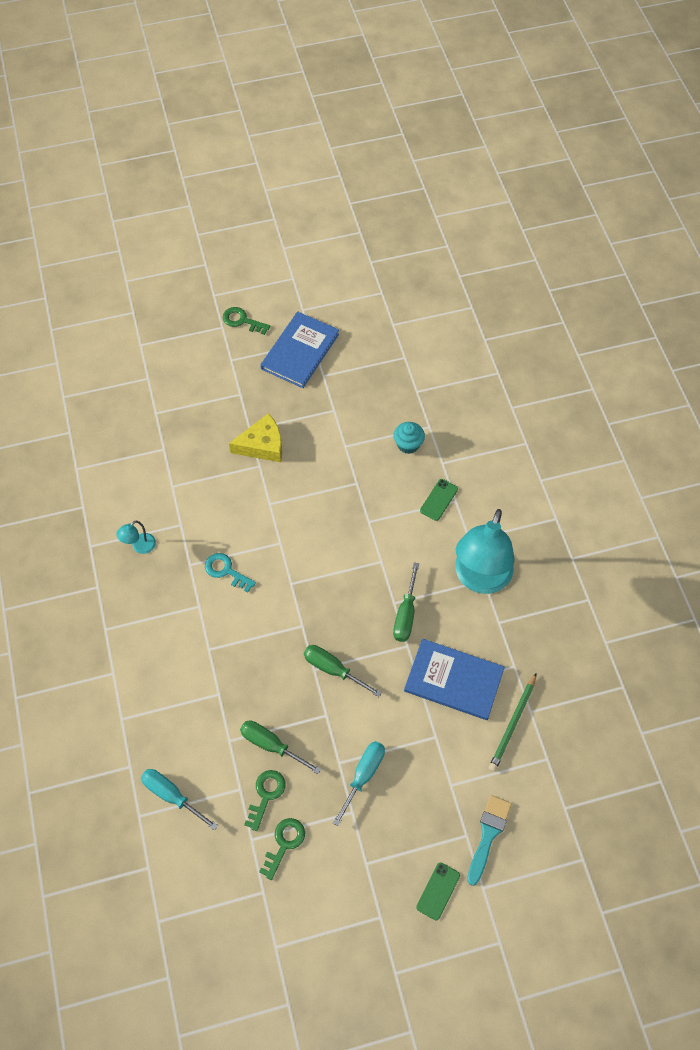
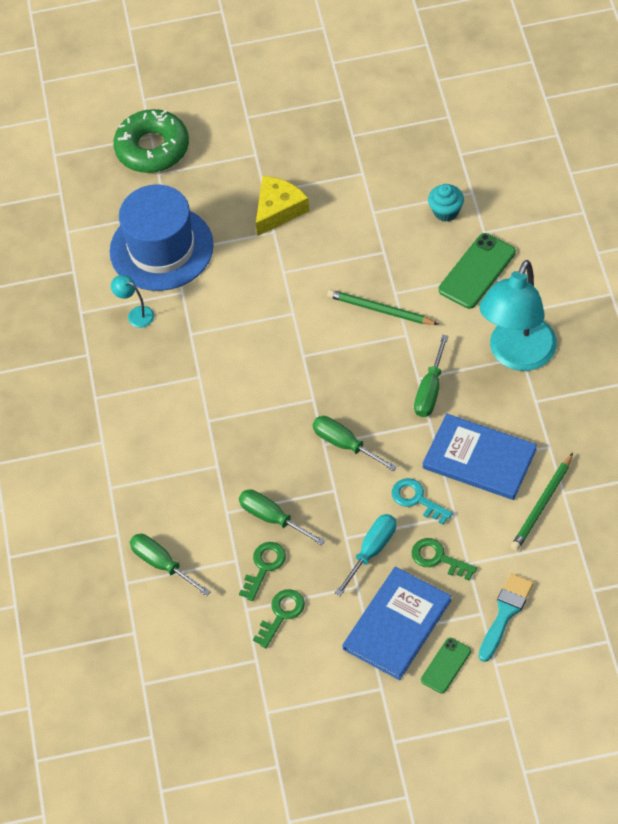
camera: 10 degrees right, 5 degrees down
turquoise lamp [116,521,156,554] -> turquoise lamp turned 75 degrees clockwise [111,275,154,328]
turquoise screwdriver [141,769,218,831] -> green screwdriver [130,534,211,596]
turquoise key [205,553,256,593] -> turquoise key moved to [392,478,453,525]
green key [223,307,270,335] -> green key moved to [411,538,477,581]
yellow cheese [229,413,282,462] -> yellow cheese turned 45 degrees counterclockwise [256,176,310,236]
blue book [260,312,339,388] -> blue book moved to [342,566,451,680]
green phone [420,479,458,521] -> green phone [439,233,516,309], size x1.69
none -> blue hat [110,185,214,291]
none -> green donut [114,109,189,173]
none -> green pencil [327,289,439,325]

